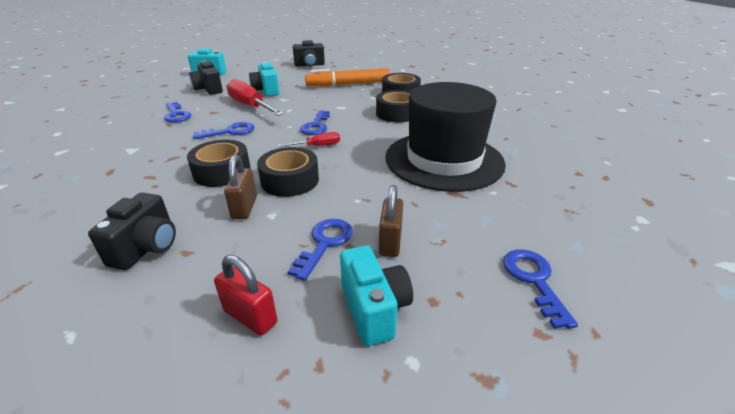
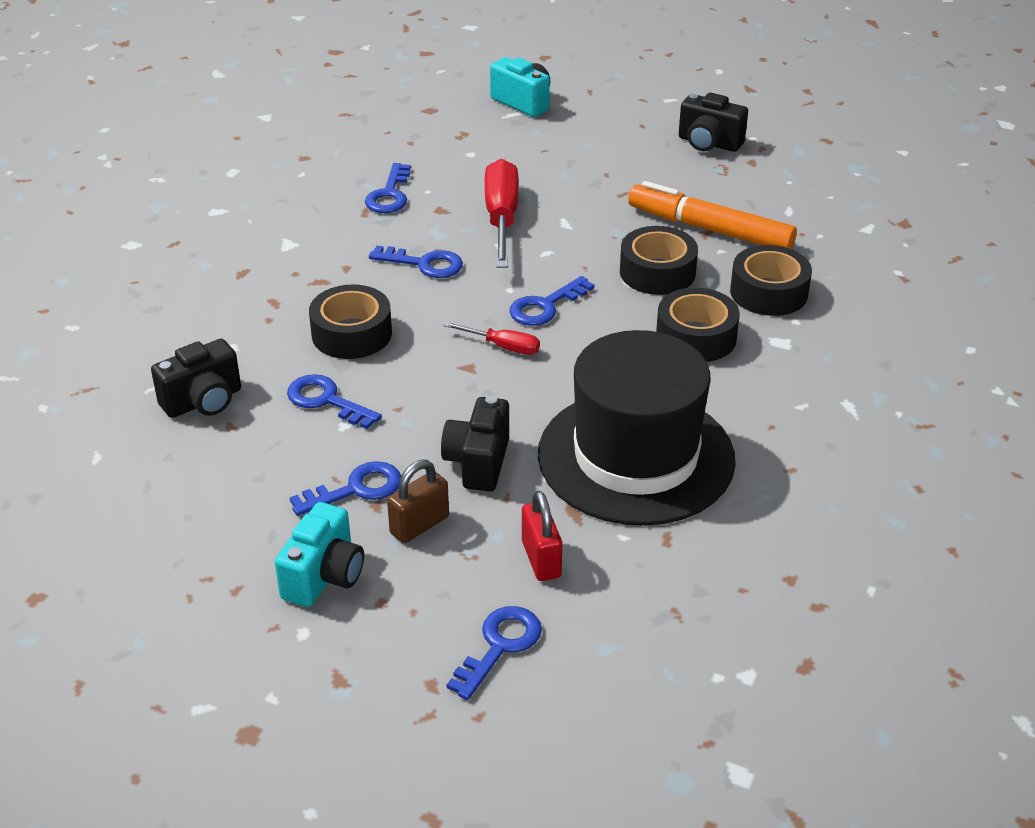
camera: 40 degrees right, 5 degrees up
black camera [189,61,223,95] -> black camera moved to [441,396,509,491]
red padlock [214,255,278,336] -> red padlock moved to [522,491,562,581]
brown padlock [224,155,257,219] -> blue key [287,374,382,429]
turquoise camera [249,62,279,97] -> none
black tape [257,147,319,197] -> black tape moved to [620,226,698,295]

